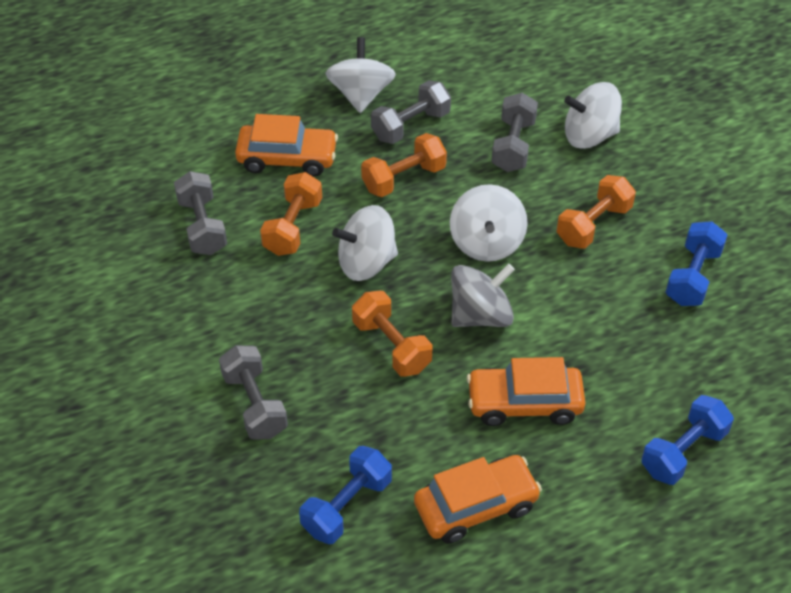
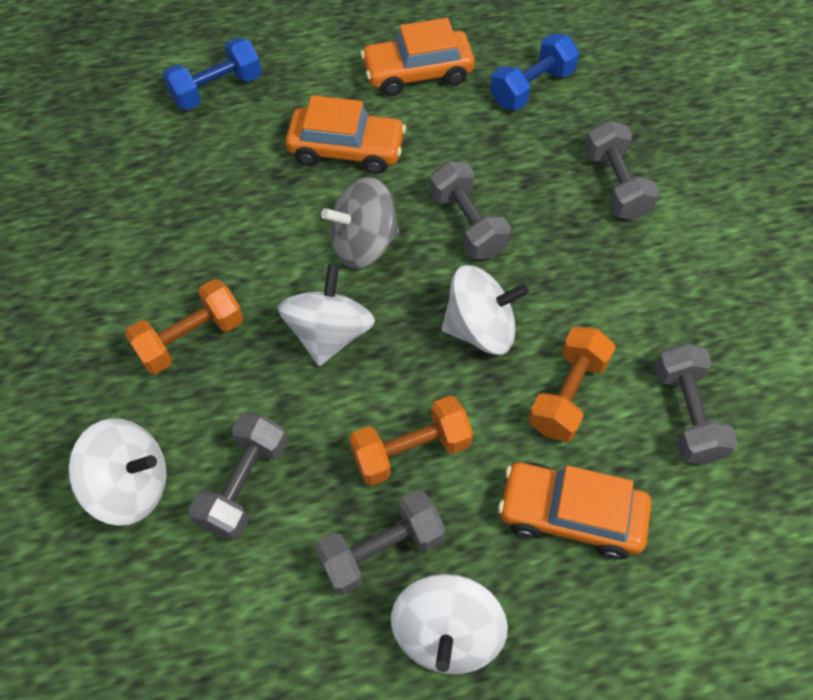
camera: 170 degrees left, 10 degrees up
orange dumbbell [352,291,432,377] -> grey dumbbell [430,161,511,259]
blue dumbbell [665,221,728,306] -> none

